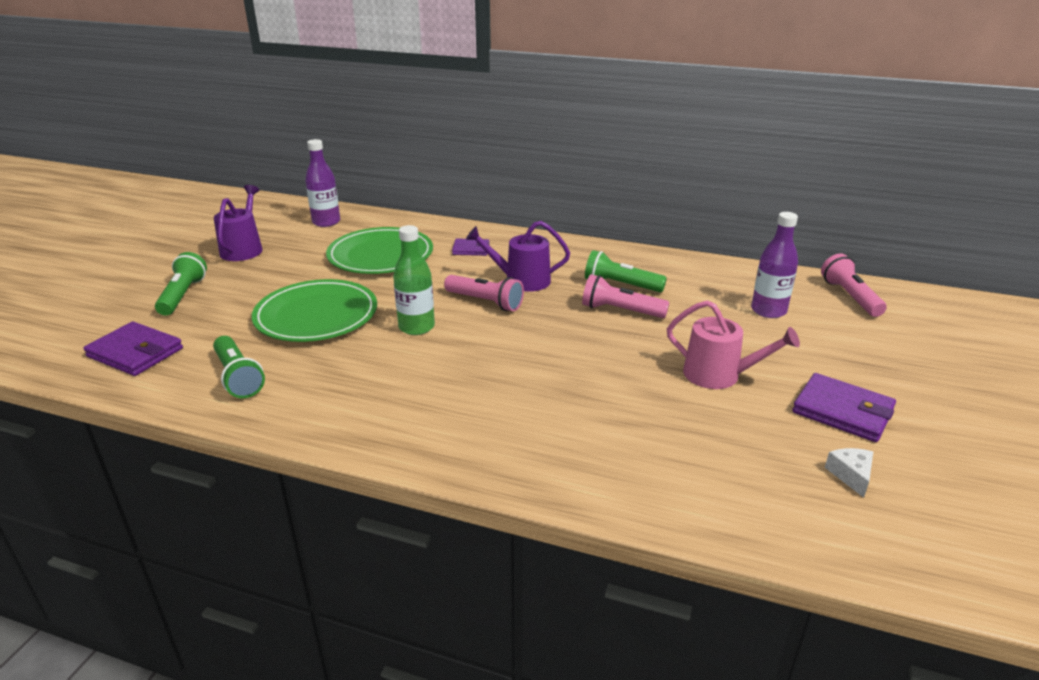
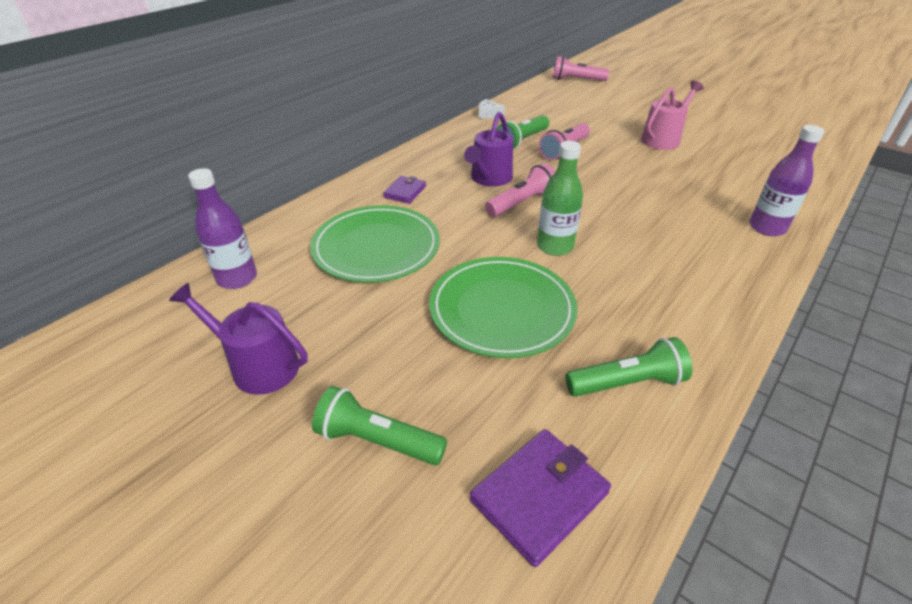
camera: 70 degrees left, 10 degrees up
purple bottle [751,212,798,318] -> purple bottle moved to [749,125,824,236]
purple wallet [792,373,896,442] -> none
white cheese [825,448,873,498] -> white cheese moved to [478,99,505,119]

